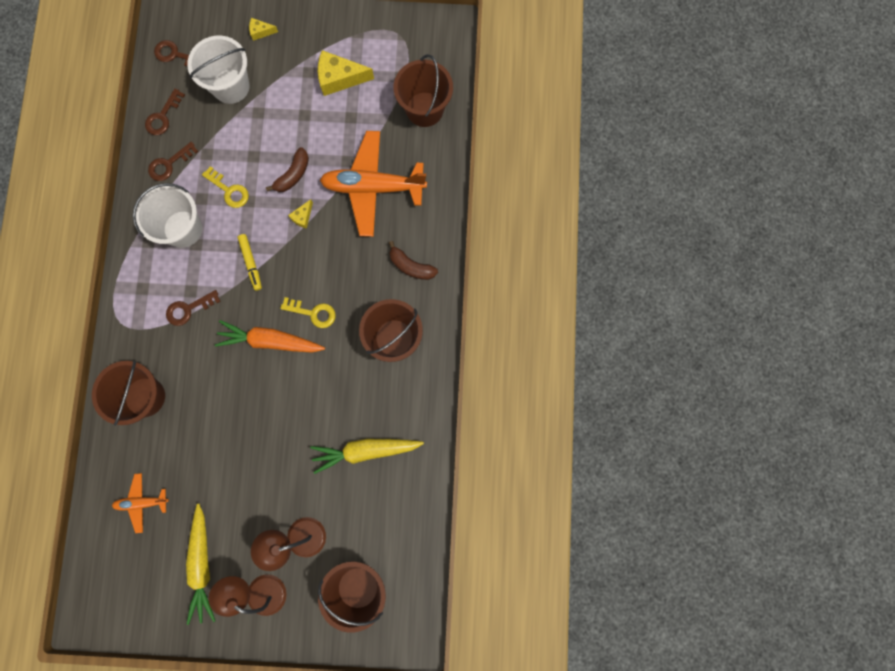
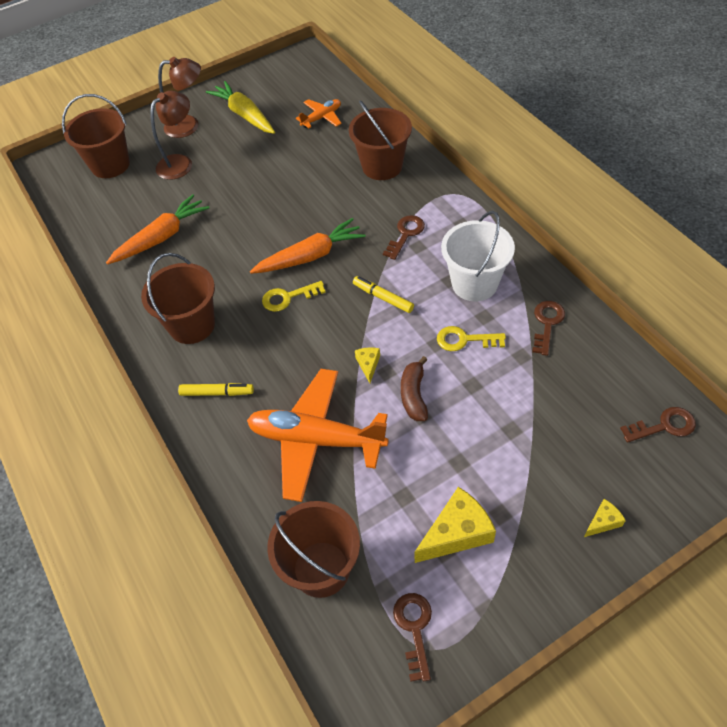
camera: 150 degrees right, 25 degrees down
brown key [145,88,185,135] -> brown key moved to [393,593,432,682]
white bucket [187,35,250,104] -> none
yellow carrot [310,439,424,474] -> orange carrot [106,194,210,264]
orange plane [320,131,427,237] -> orange plane turned 135 degrees counterclockwise [247,369,389,502]
brown banana [389,241,438,280] -> yellow marker [178,383,254,396]

